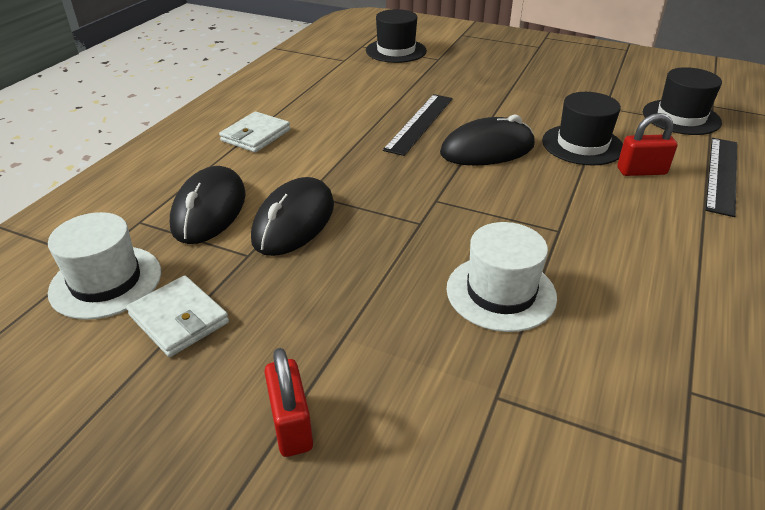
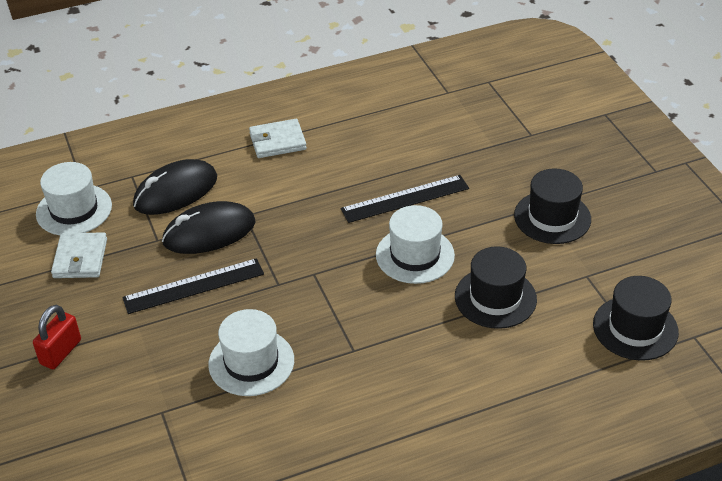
camera: 45 degrees right, 5 degrees up
black hat [366,9,427,63] -> black hat moved to [514,168,591,244]
black mouse [440,115,535,166] -> white hat [376,205,455,284]
red padlock [617,113,678,176] -> none
black ruler [705,138,737,217] -> black ruler moved to [122,258,264,314]

